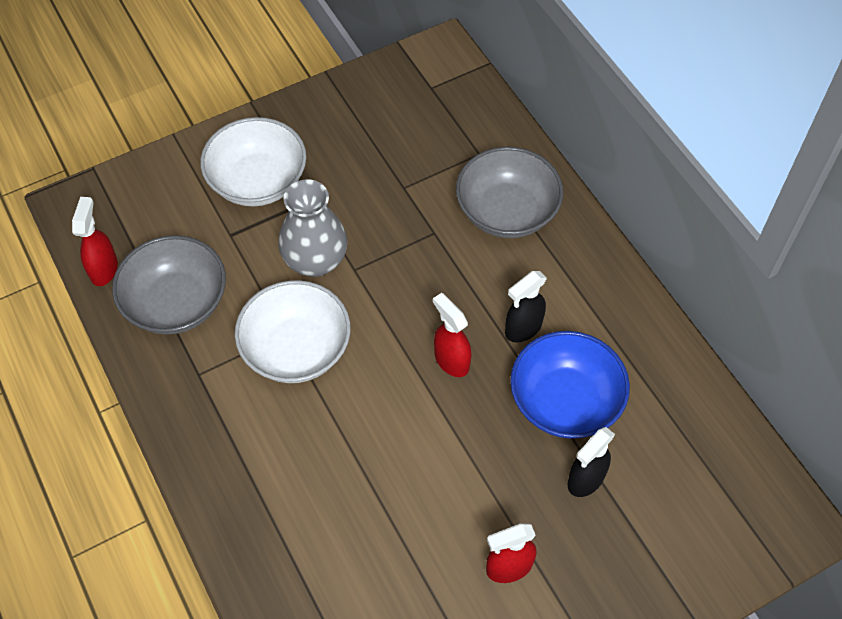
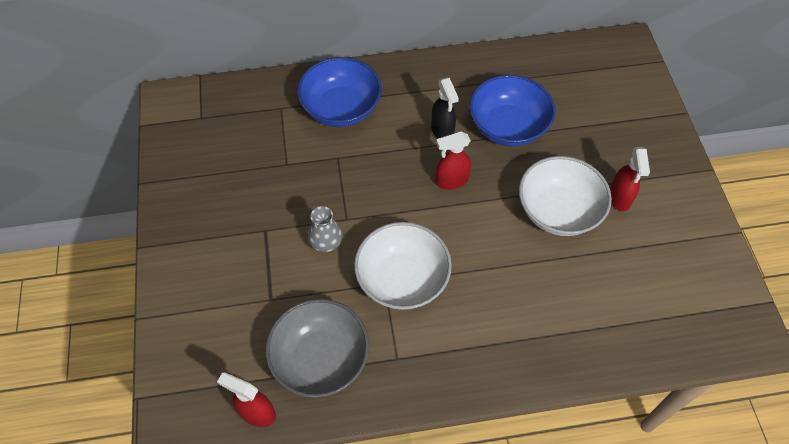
camera: 70 degrees left, 0 degrees up
white bowl [200,117,306,206] -> white bowl moved to [519,156,612,236]
grey vase [278,179,347,277] -> grey vase [308,206,342,252], size x0.60
grey bowl [456,147,563,238] -> blue bowl [297,57,382,127]
black spray bottle [567,427,615,497] -> none

